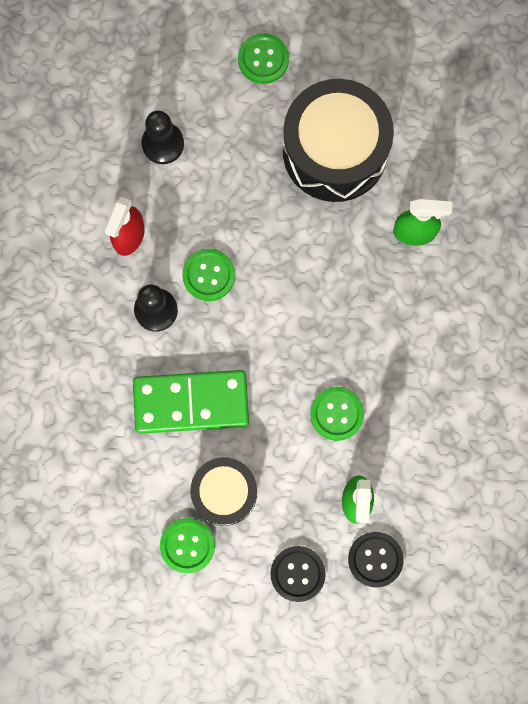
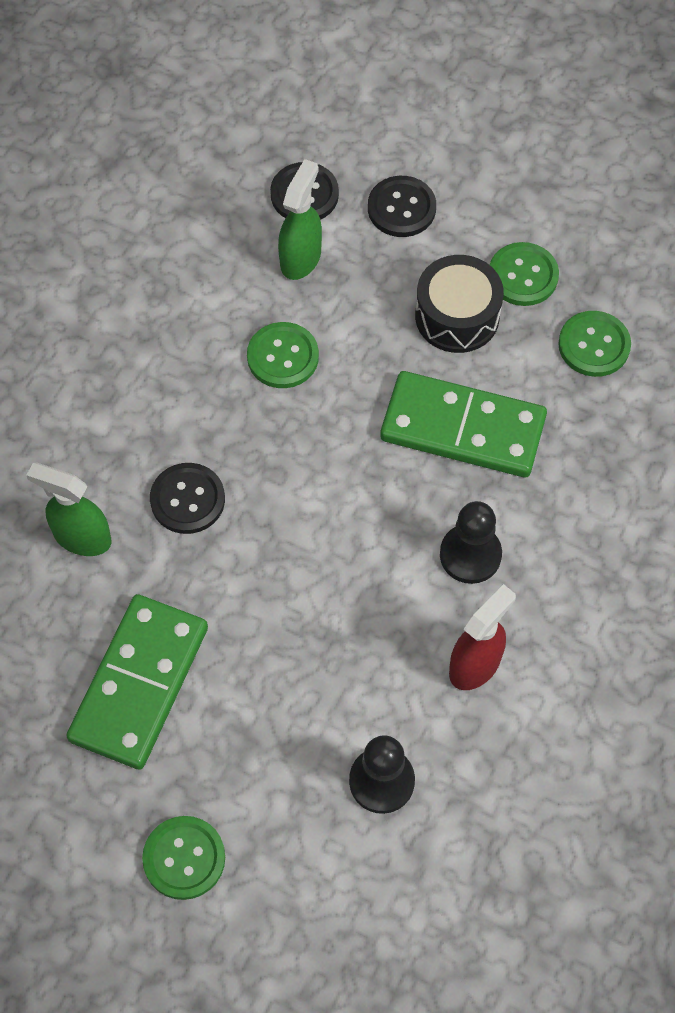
camera: 160 degrees left, 15 degrees down
green button [182,249,235,301] -> green button moved to [558,311,631,377]
black drum [283,79,394,202] -> green domino [66,594,208,770]
none -> black button [150,463,225,534]

